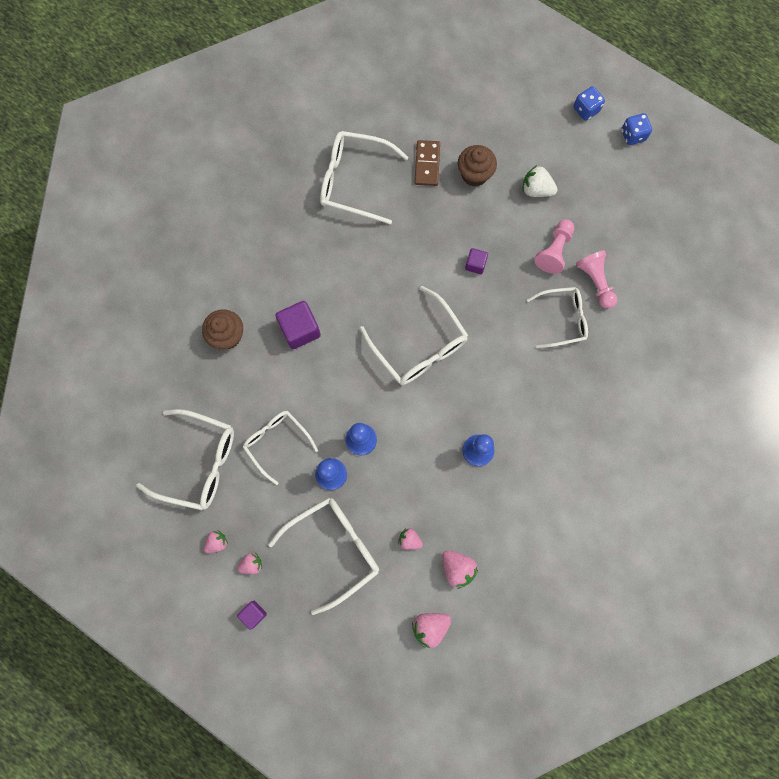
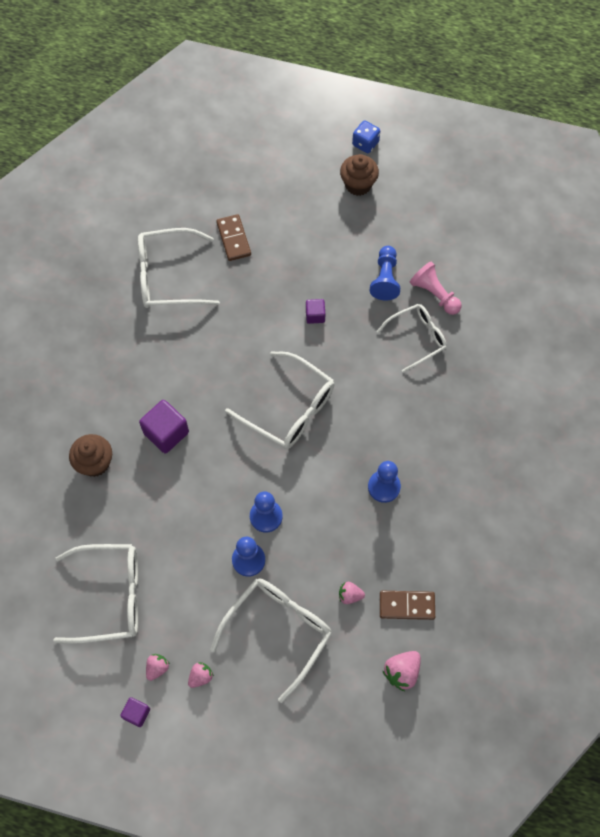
camera: 20 degrees left, 10 degrees down
purple cube [237,601,267,630] -> purple cube moved to [120,697,150,727]
white glasses [243,411,318,485] -> none
pink strawberry [442,550,478,589] -> brown domino [380,591,435,620]
brown cupcake [458,145,497,187] -> brown cupcake moved to [340,154,379,196]
white strawberry [522,165,558,197] -> none
pink pawn [534,219,574,274] -> blue pawn [370,246,400,300]
blue dice [621,113,652,145] -> none

